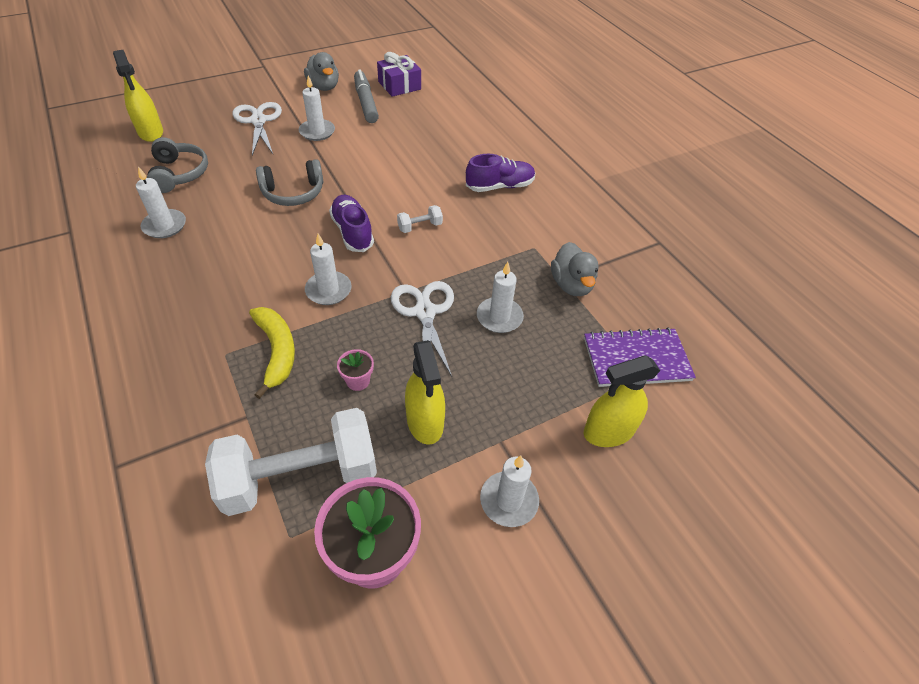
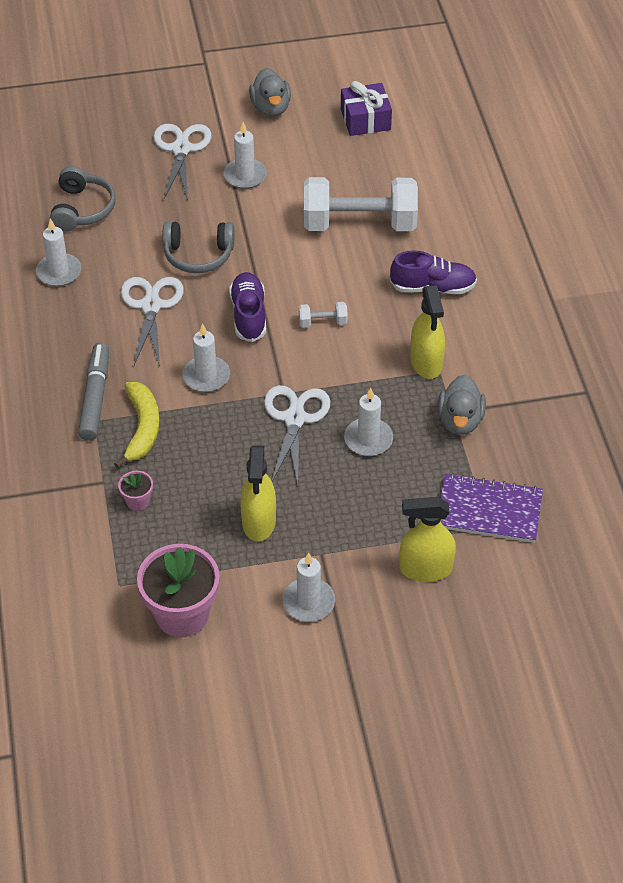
camera: 20 degrees right, 0 degrees up
yellow spray bottle [113,50,163,142] -> yellow spray bottle moved to [410,285,445,379]
white dumbbell [205,408,377,516] -> white dumbbell moved to [304,177,418,231]
pink flower pot [337,349,374,391] -> pink flower pot moved to [118,471,153,511]
grey marker [354,70,379,123] -> grey marker moved to [78,342,109,441]
none -> white scissors [121,277,184,366]

